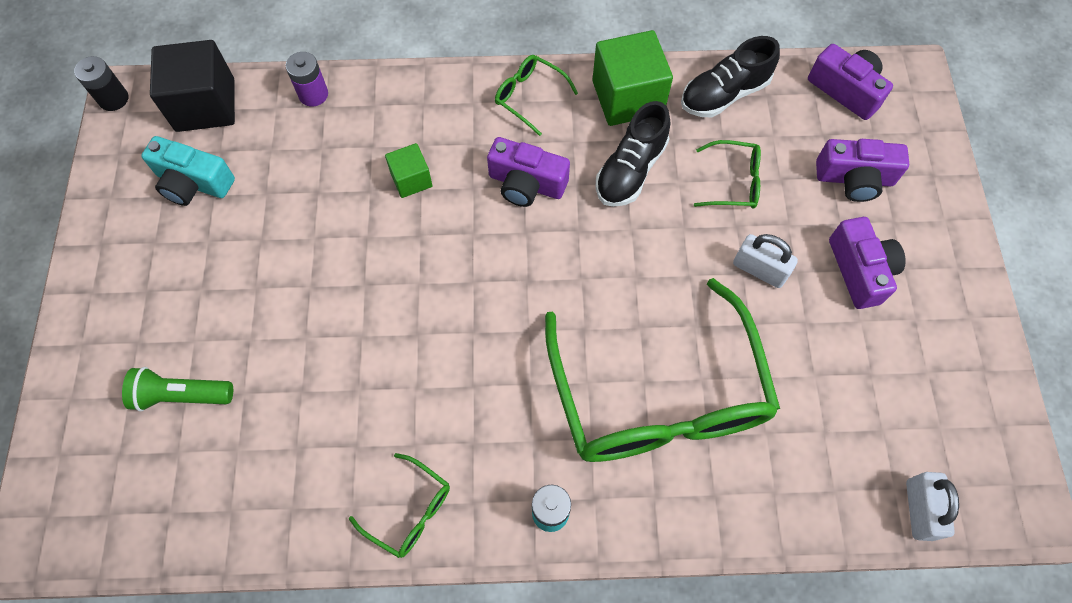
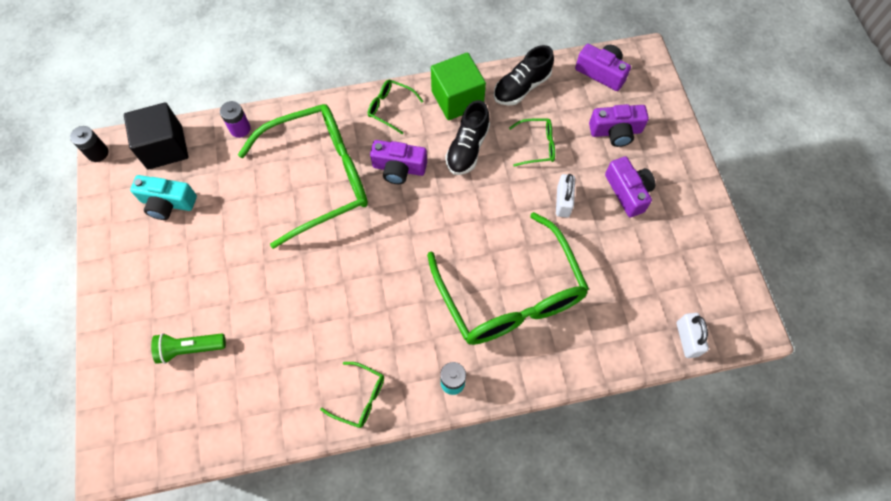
camera: 10 degrees left, 0 degrees up
green cube [385,143,432,198] -> green glasses [238,104,368,249]
white padlock [733,234,798,288] -> white padlock turned 75 degrees clockwise [556,174,575,217]

